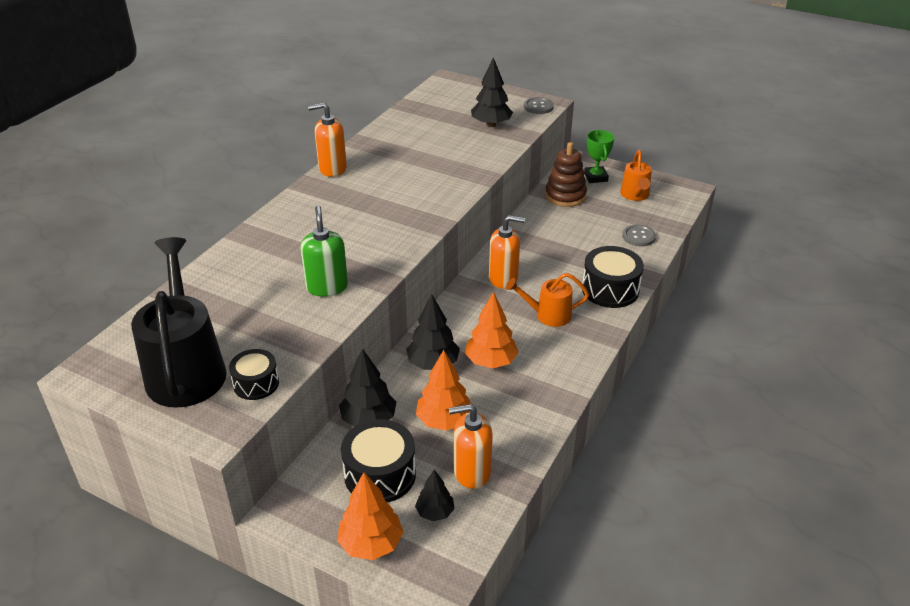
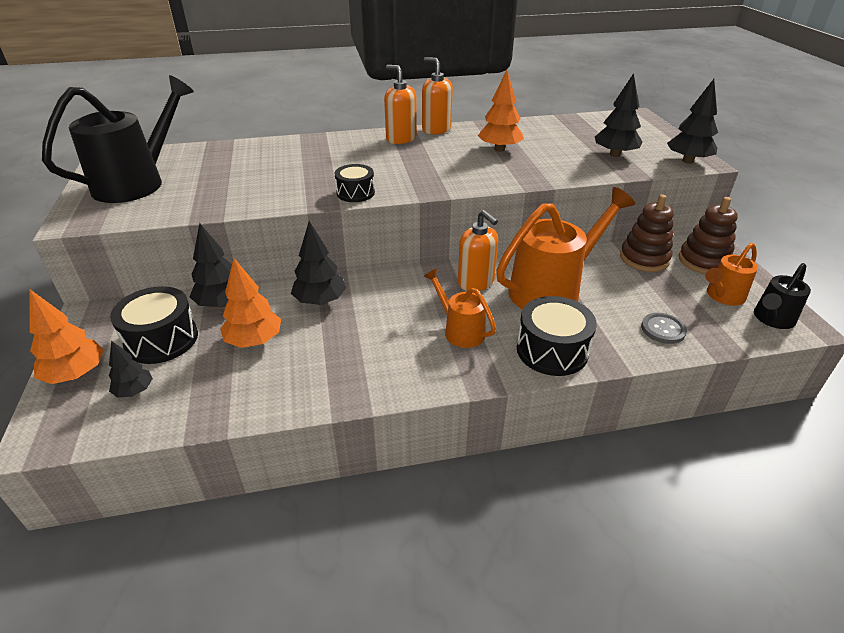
camera: 50 degrees right, 0 degrees up
black drum [229,349,279,400] -> black drum moved to [335,164,375,202]
green soap dispenser [300,206,348,297] -> none
orange soap dispenser [449,404,493,489] -> orange soap dispenser moved to [384,65,417,144]
orange tree [465,292,519,369] -> orange tree moved to [478,70,524,152]
grey button [524,97,554,114] -> black tree [667,79,718,164]
green trophy [584,130,614,183] -> brown stacking toy [679,197,738,274]
none -> orange watering can [496,187,635,310]
none -> black watering can [754,263,811,329]

